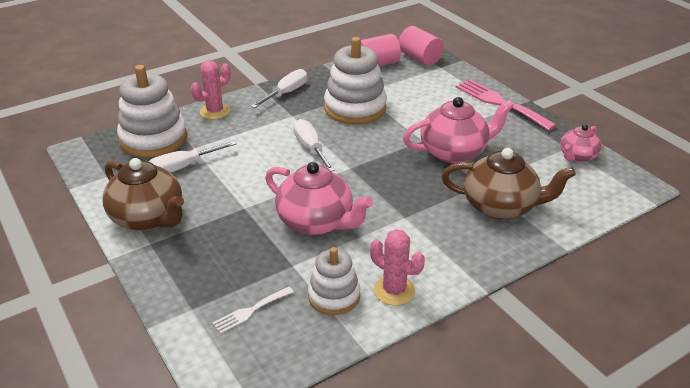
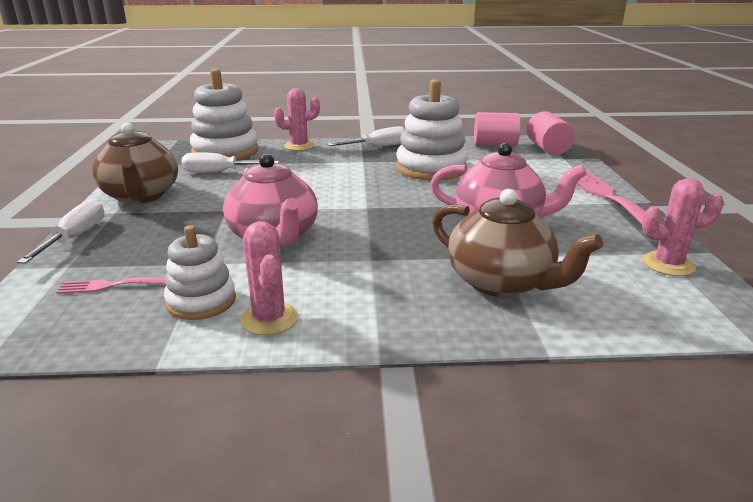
camera: 30 degrees right, 10 degrees down
white fork [212,287,294,334] -> pink fork [56,277,165,294]
white screwdriver [293,119,335,171] -> white screwdriver moved to [17,199,105,264]
pink teapot [560,125,601,162] -> pink cactus [642,178,724,276]

